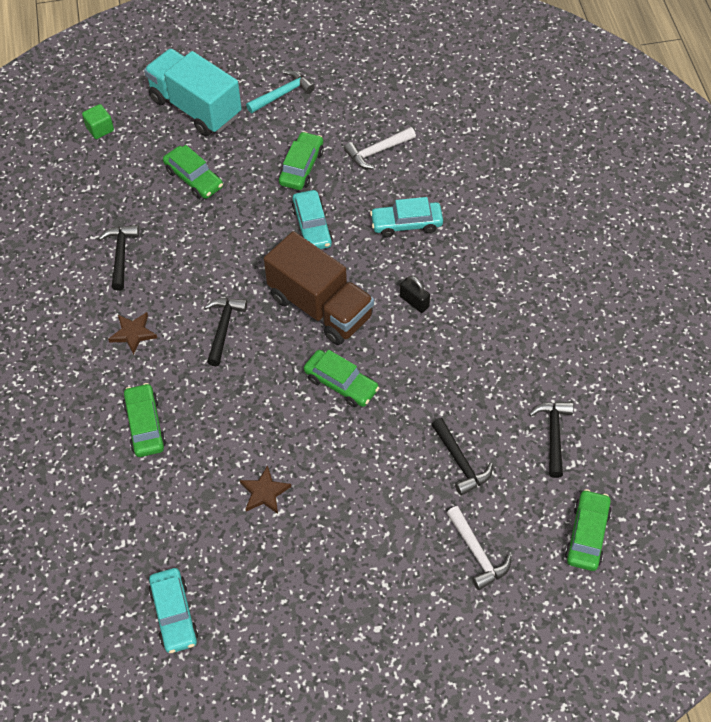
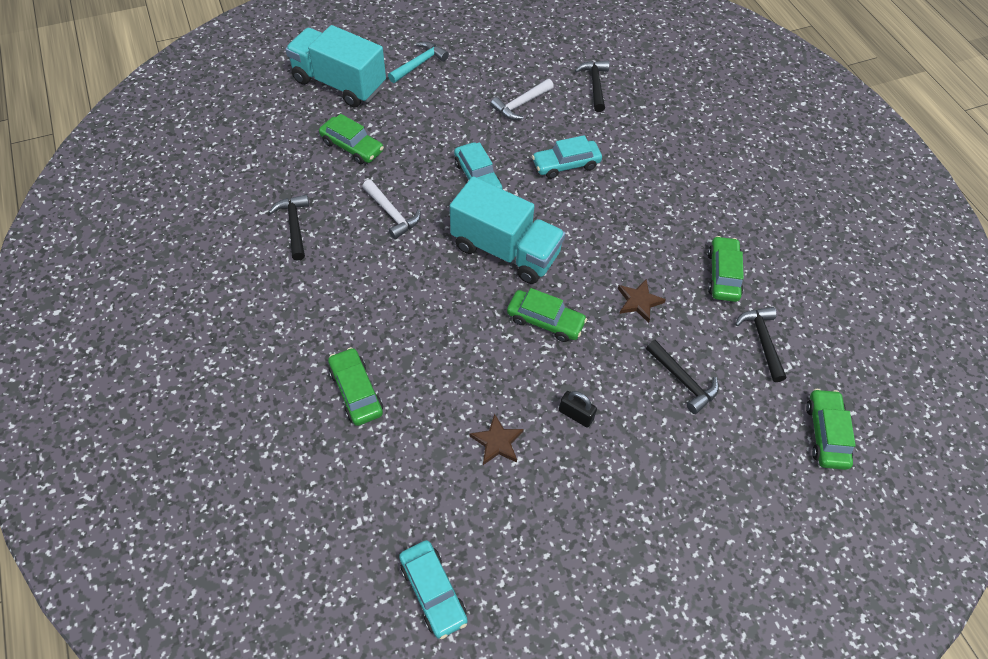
camera: 15 degrees left, 0 degrees up
green cube [82,104,114,139] -> none
brown star [108,312,157,355] -> brown star moved to [618,279,666,323]
black hammer [204,298,247,366] -> black hammer moved to [575,61,609,112]
brown truck [264,231,374,345] -> turquoise truck [450,176,565,284]
green car [279,131,324,190] -> green car moved to [708,236,744,302]
black padlock [400,276,430,313] -> black padlock moved to [559,391,597,428]
white hammer [447,506,511,590] -> white hammer moved to [362,179,421,239]

